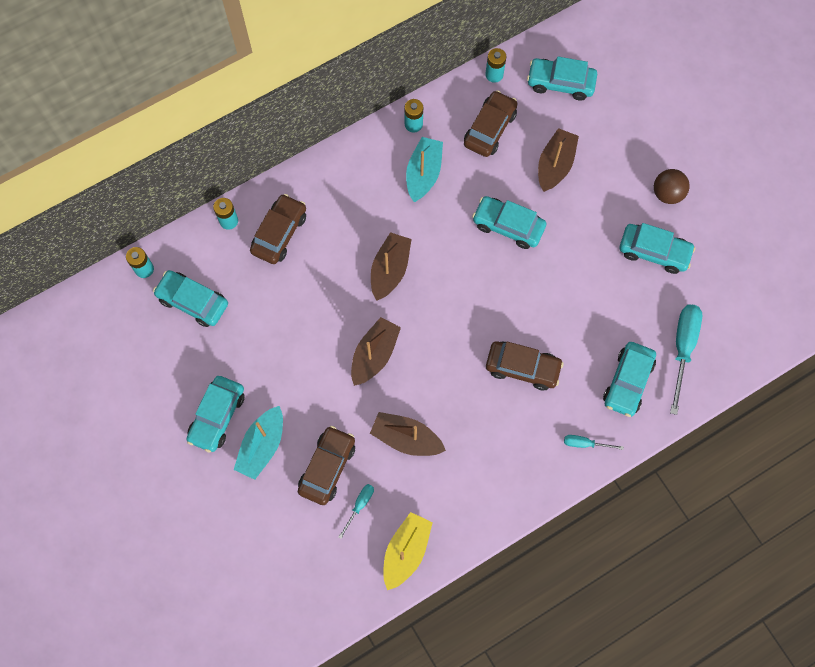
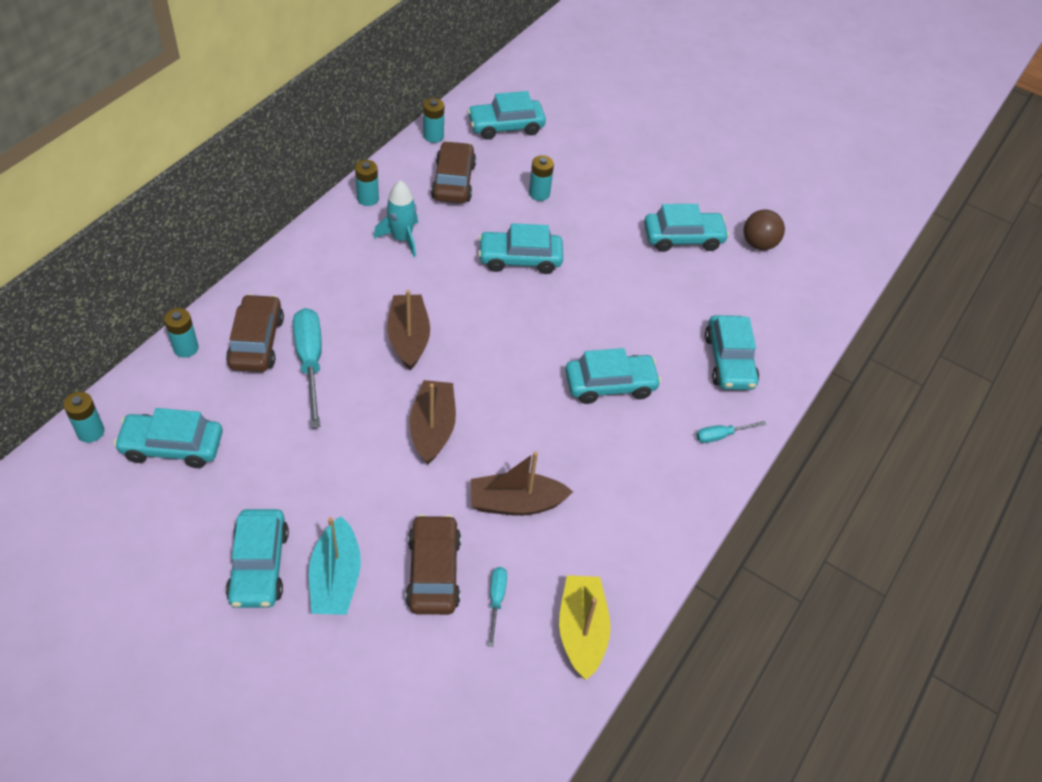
camera: 30 degrees left, 20 degrees down
turquoise boat [406,137,443,202] -> turquoise rocket [374,180,418,257]
brown car [486,341,564,390] -> turquoise car [565,348,661,404]
brown boat [538,128,579,192] -> turquoise battery [529,155,554,201]
brown ball [654,169,690,204] -> brown ball moved to [744,209,785,250]
turquoise screwdriver [670,304,702,415] -> turquoise screwdriver moved to [293,308,322,428]

